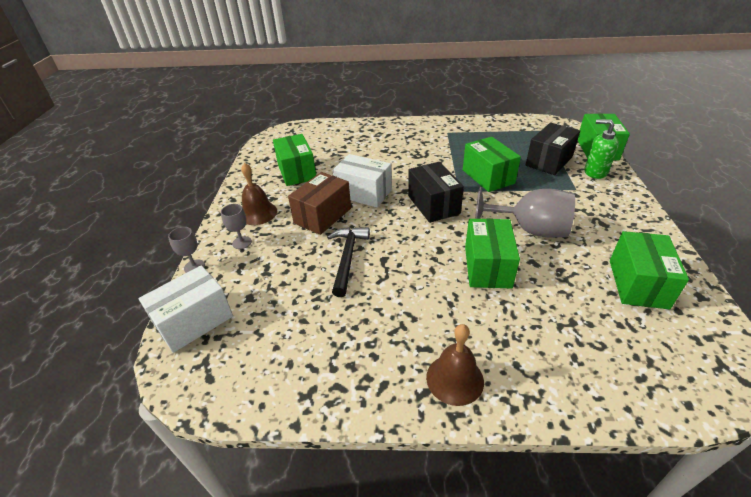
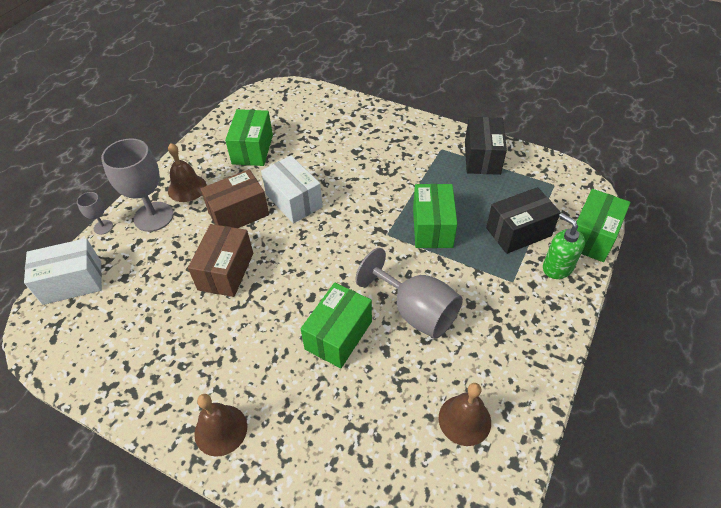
camera: 25 degrees right, 10 degrees up
grey goblet [221,204,252,249] -> grey goblet [101,138,174,232], size x2.10
black hammer [327,227,370,297] -> brown box [188,224,253,297]
black box [408,162,464,223] -> black box moved to [465,117,507,175]
green box [610,231,689,309] -> brown bell [439,383,491,446]

